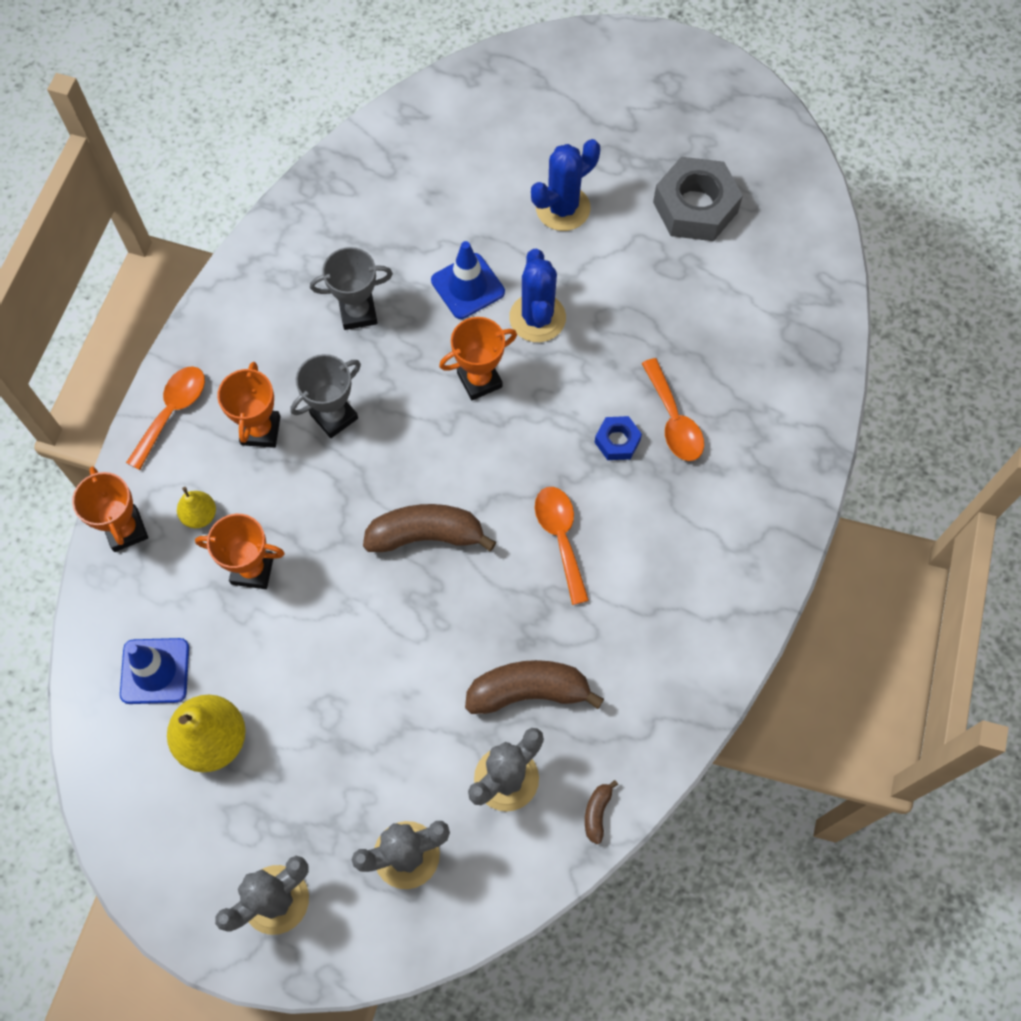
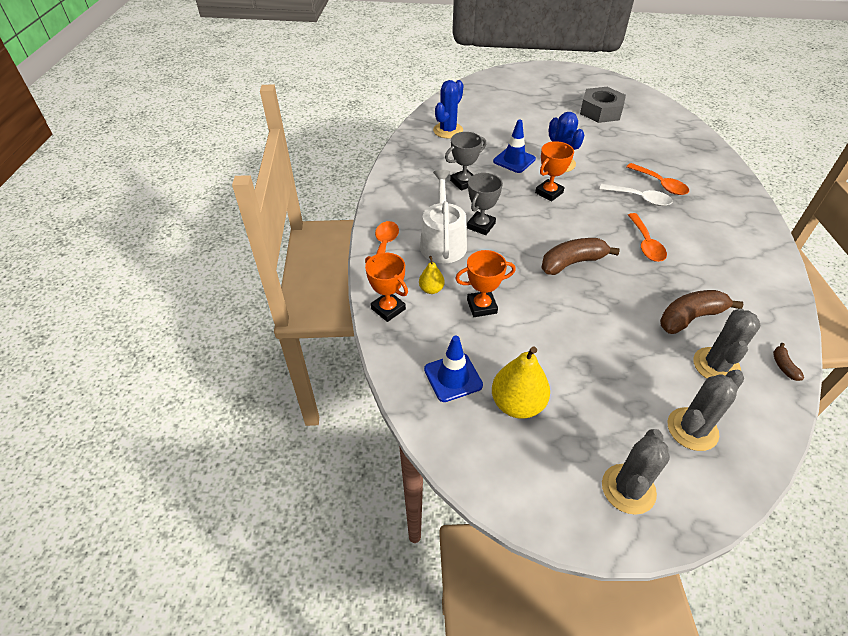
camera: 20 degrees left, 20 degrees down
orange trophy [217,362,280,448] -> white watering can [420,170,467,263]
blue cactus [531,139,600,231] -> blue cactus moved to [433,80,463,139]
orange spoon [535,487,589,605] -> orange spoon turned 150 degrees counterclockwise [628,213,667,262]
blue nut [595,416,642,460] -> white spoon [600,184,673,206]

